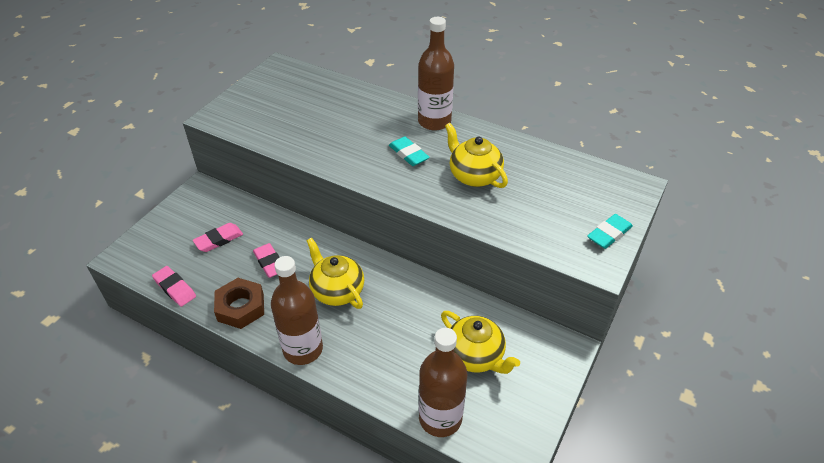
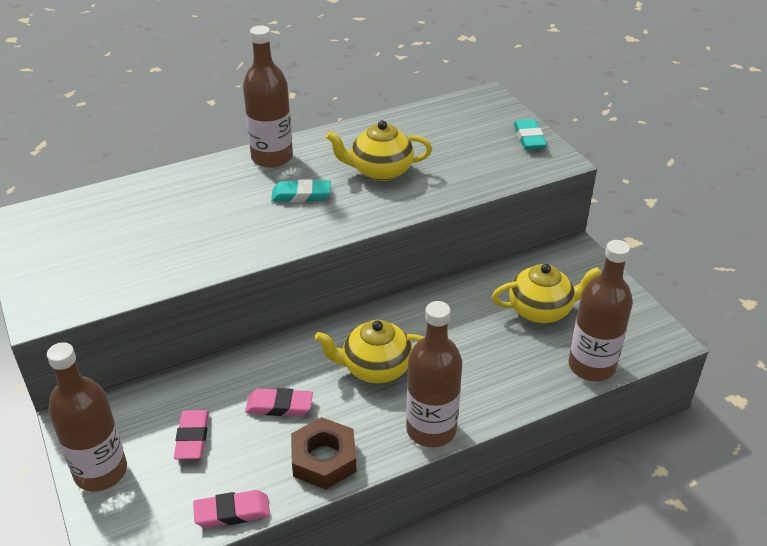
camera: 55 degrees left, 5 degrees down
none -> brown bottle [47,342,127,491]

